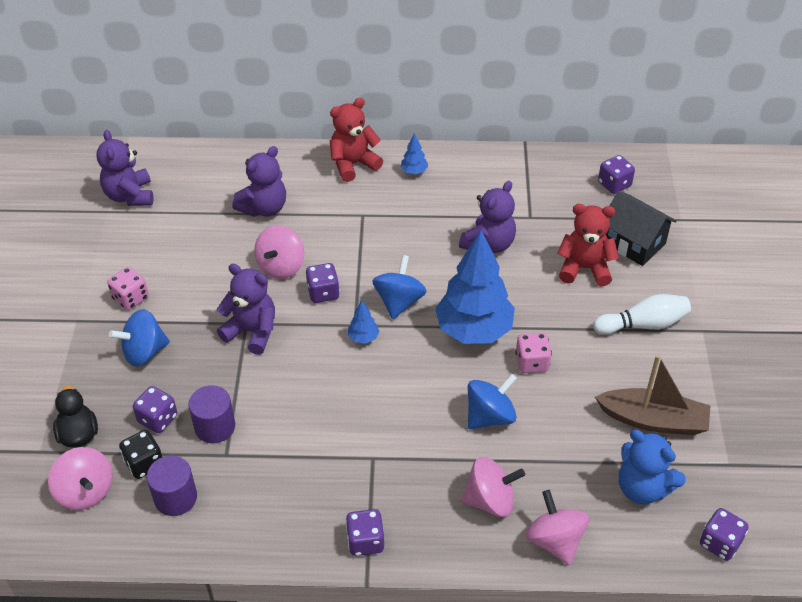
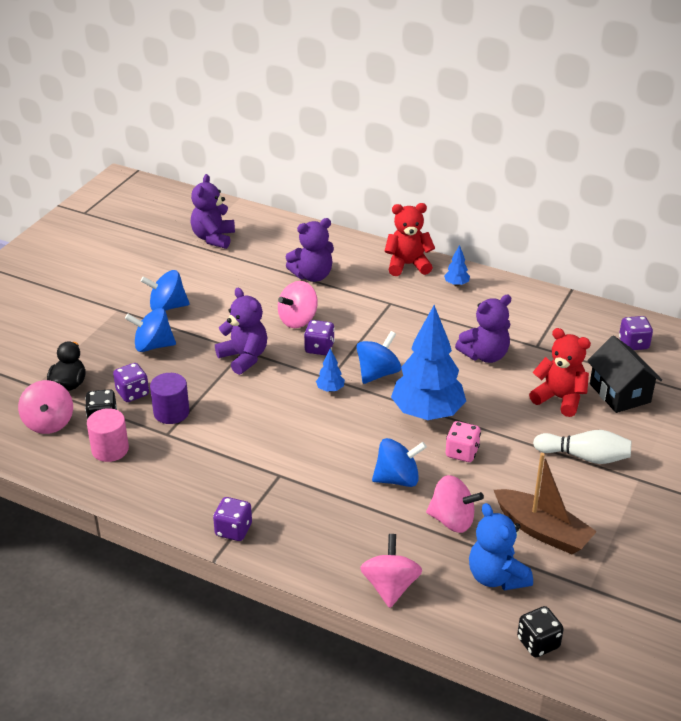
camera: 25 degrees right, 10 degrees down
pink dice [107,267,149,310] -> blue spinning top [141,270,190,311]
purple cylinder [147,456,197,516] -> pink cylinder [87,408,129,462]
pink spinning top [461,457,525,517] -> pink spinning top moved to [426,475,484,533]
purple dice [700,508,748,561] -> black dice [517,606,564,657]

